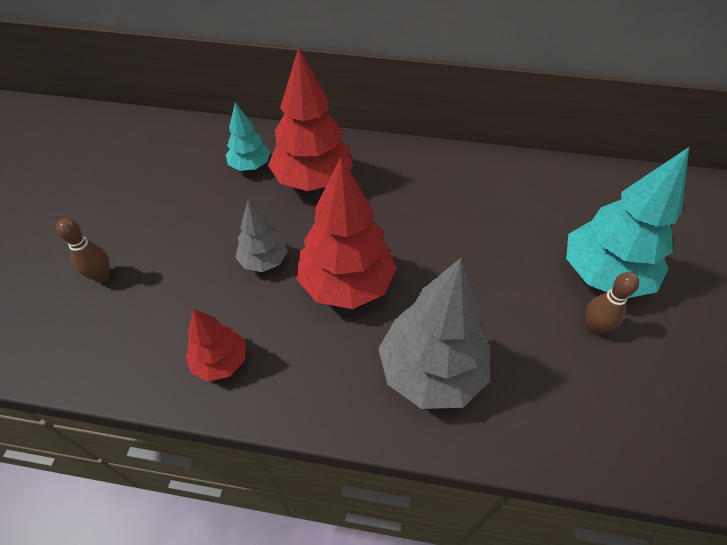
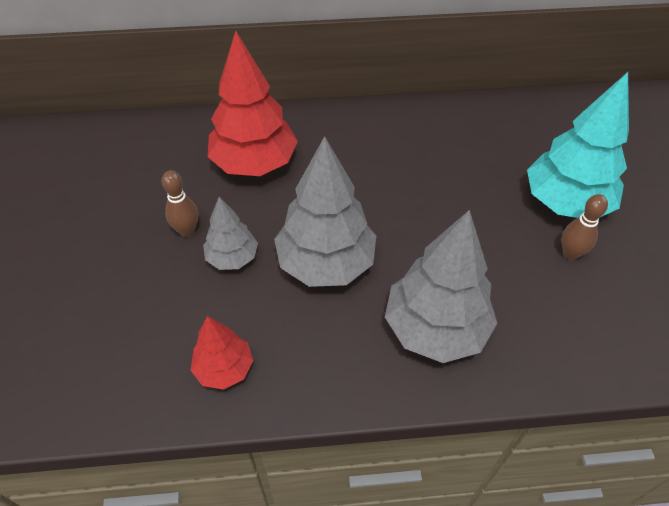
camera: 15 degrees left, 0 degrees up
brown bowling pin [56,218,110,283] -> brown bowling pin moved to [162,170,198,237]
turquoise tree [226,102,270,171] -> none
red tree [296,157,397,309] -> grey tree [274,136,376,287]

